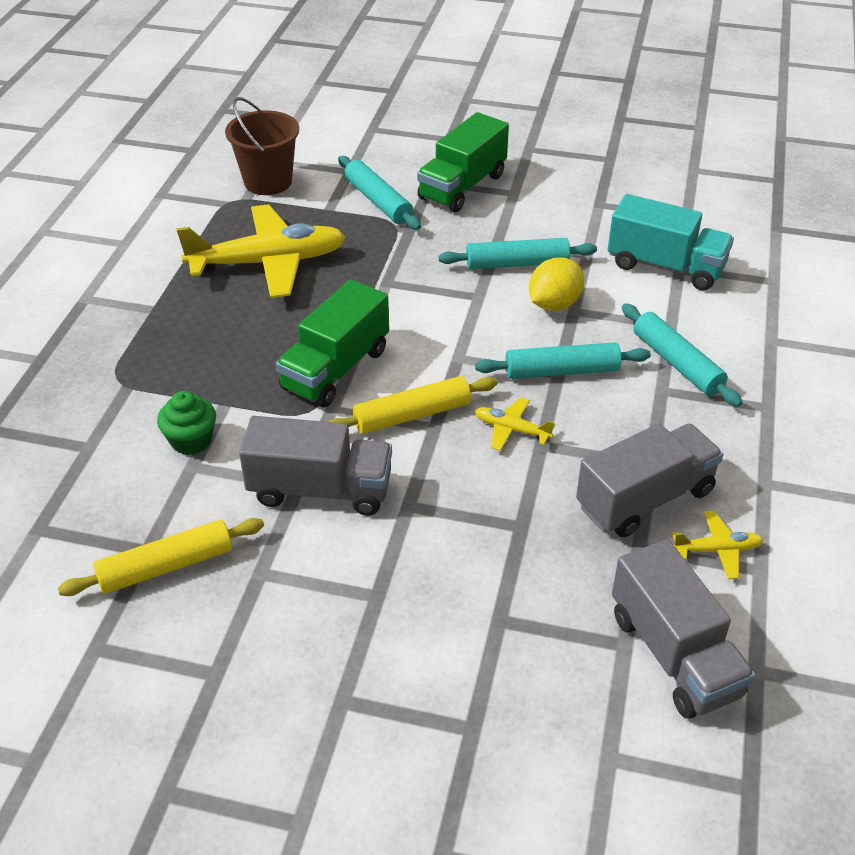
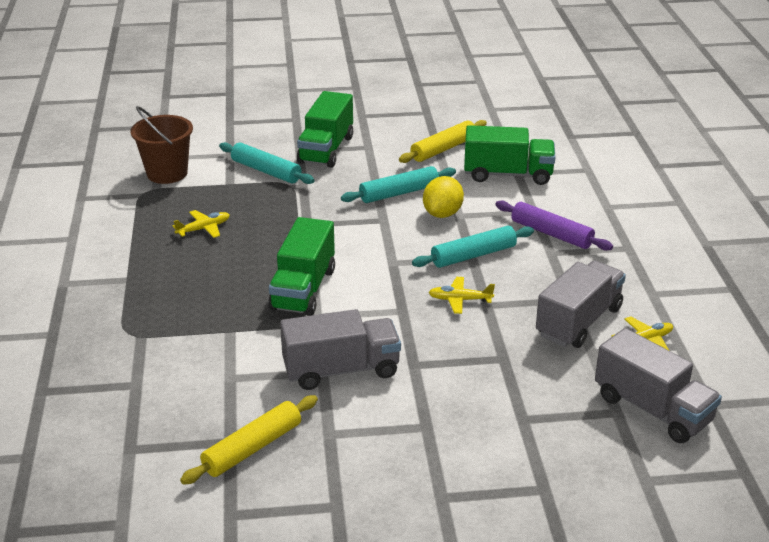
camera: 20 degrees left, 10 degrees down
green cupcake [157,391,216,455] -> none
yellow plane [176,204,346,298] -> yellow plane [173,210,230,238], size x0.44
yellow rolling pin [328,376,497,434] -> yellow rolling pin moved to [399,120,487,163]
turquoise truck [608,194,734,290] -> green truck [464,125,555,185]
turquoise rolling pin [622,303,743,407] -> purple rolling pin [495,201,613,251]

